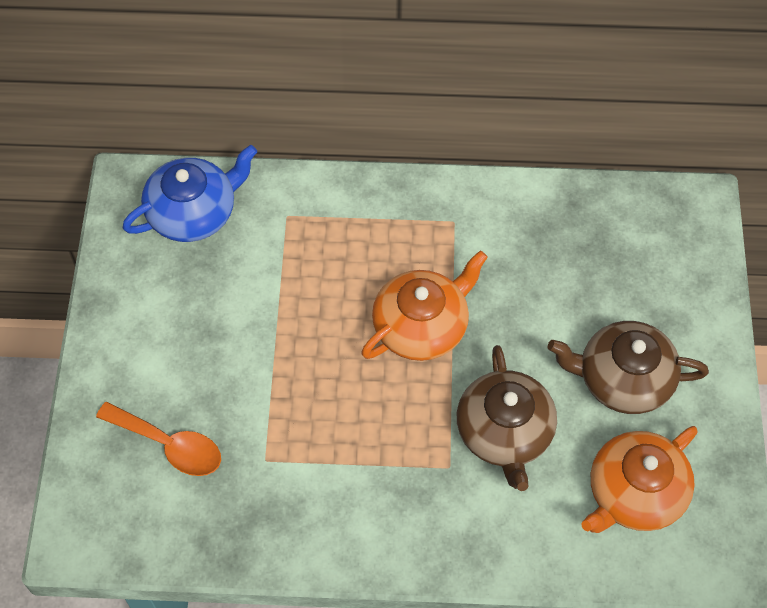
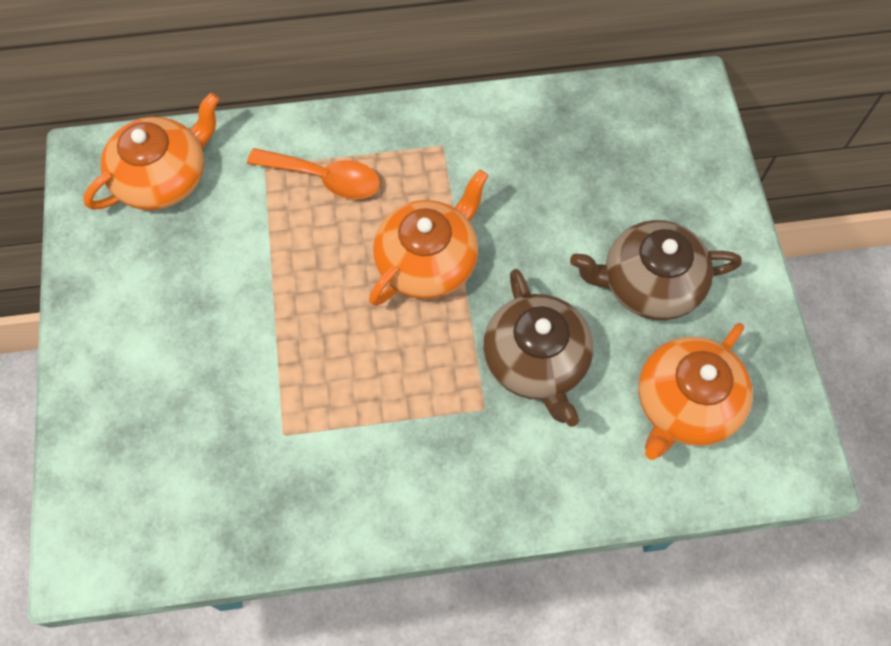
camera: 10 degrees left, 5 degrees up
orange spoon [96,402,221,476] -> orange spoon moved to [247,148,380,199]
blue teapot [123,145,257,242] -> orange teapot [83,93,220,210]

